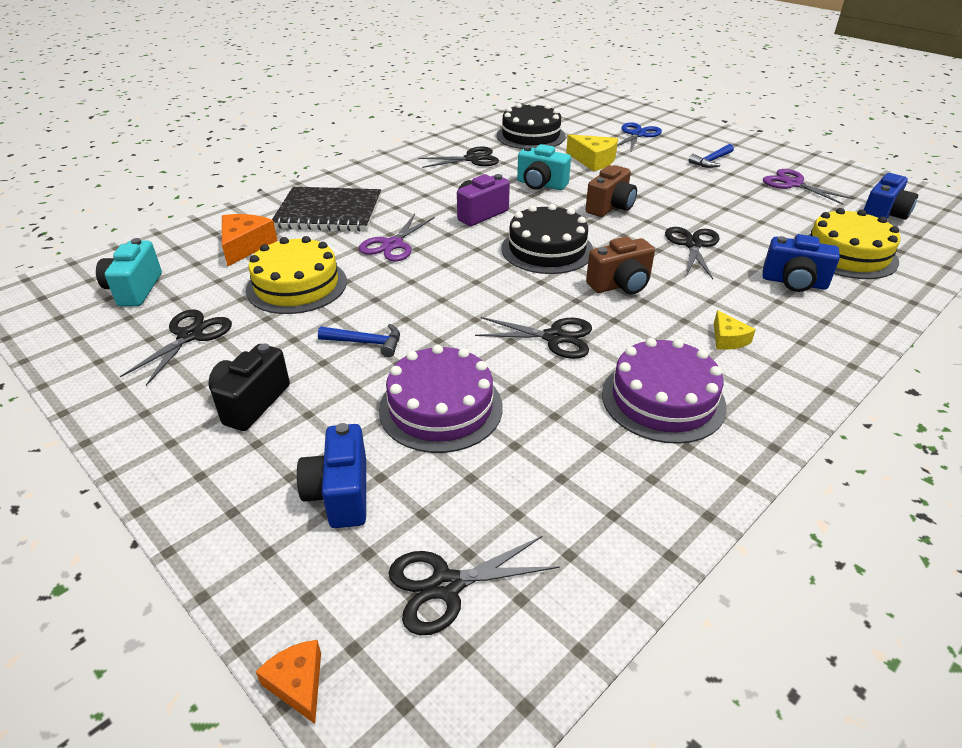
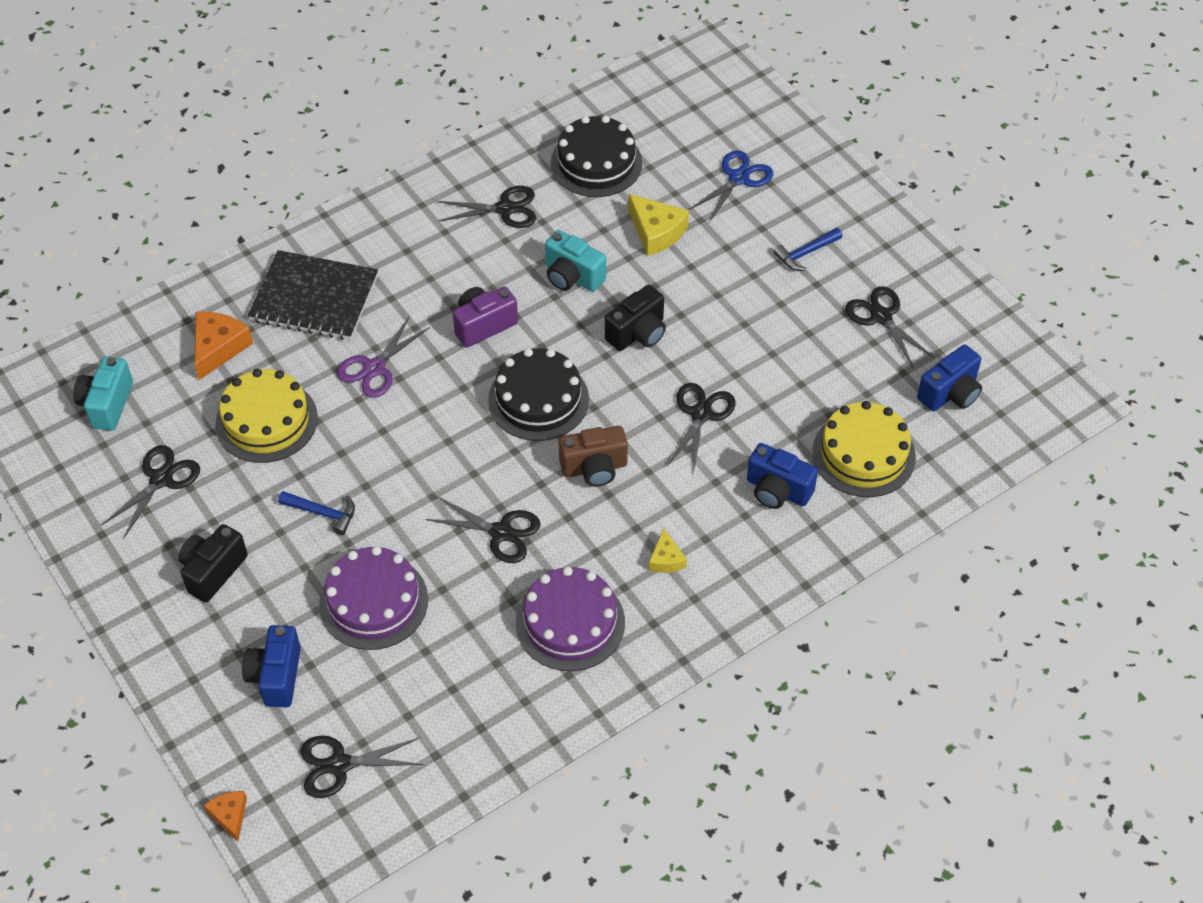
camera: 10 degrees right, 15 degrees up
brown camera [586,165,637,217] -> black camera [605,285,666,351]
purple scissors [763,169,854,205] -> black scissors [845,286,935,368]

